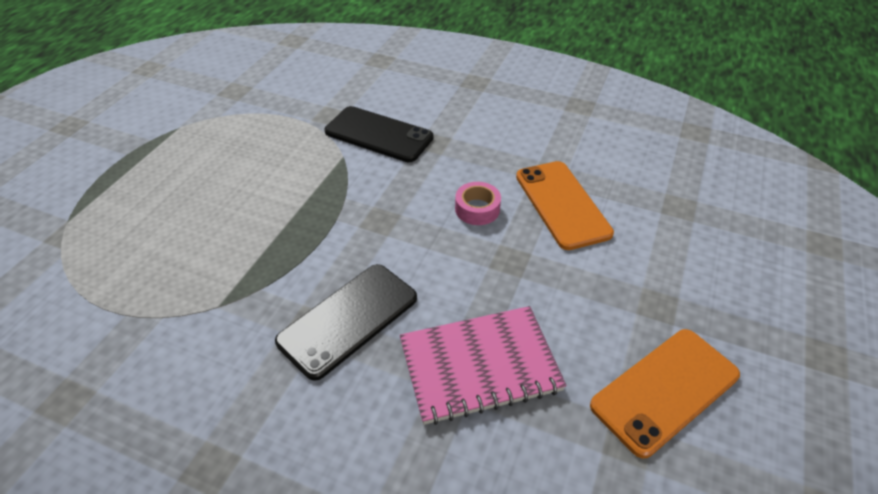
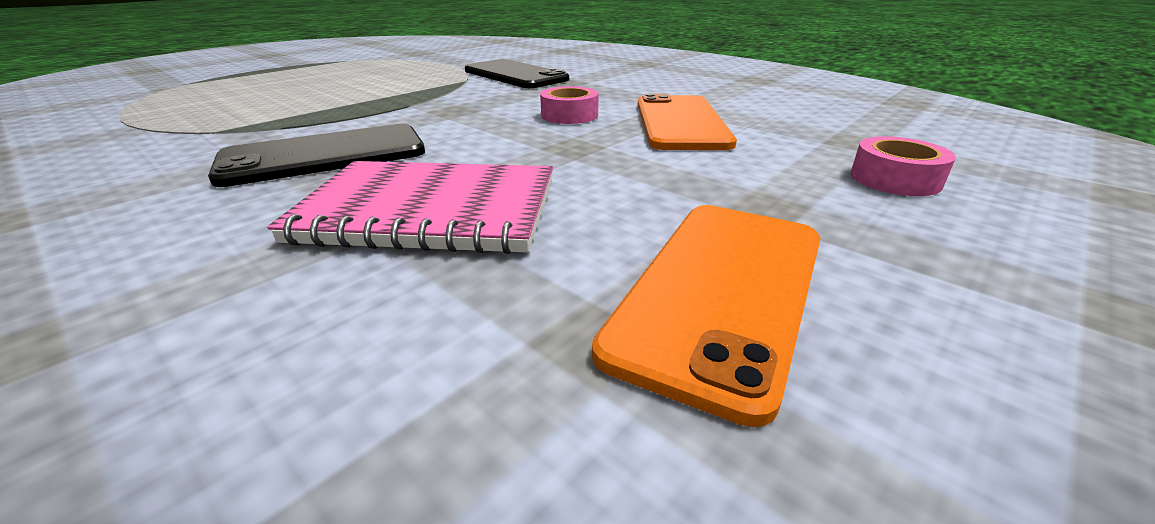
camera: 20 degrees right, 15 degrees down
orange phone [590,329,740,458] -> orange phone turned 45 degrees counterclockwise [592,205,820,427]
none -> pink tape [851,136,956,196]

